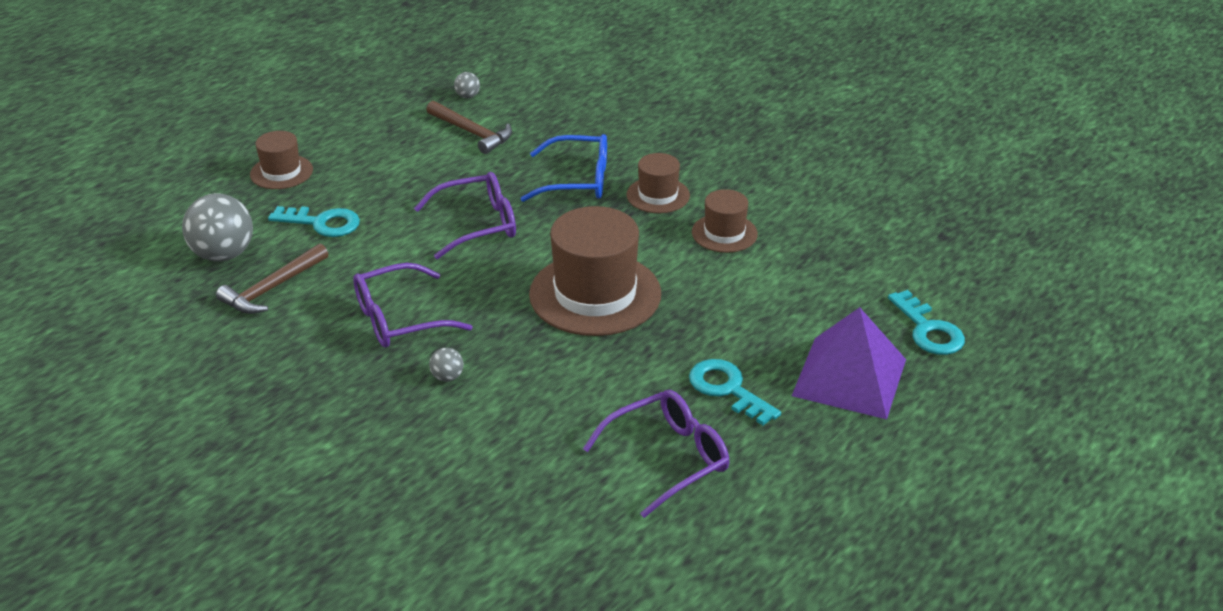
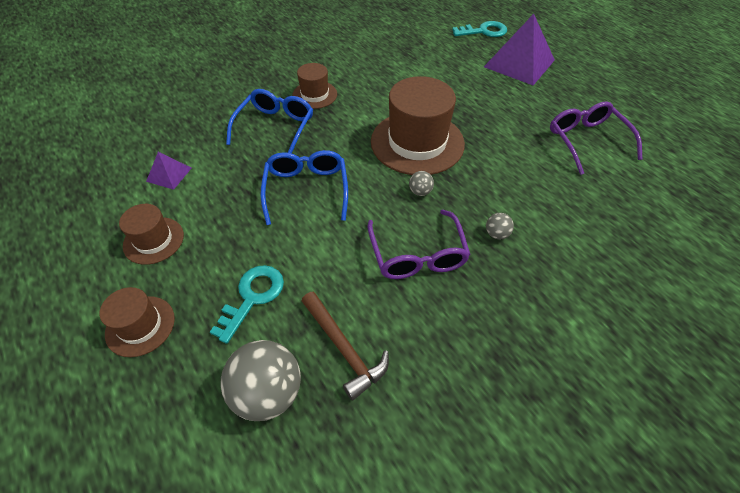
camera: 75 degrees left, 15 degrees up
purple glasses [414,172,516,259] -> blue glasses [260,150,348,225]
brown hammer [426,101,512,154] -> purple pyramid [146,152,192,190]
grey ball [454,72,480,98] -> grey ball moved to [409,171,434,196]
turquoise key [689,359,781,425] -> none
brown hat [692,189,758,253] -> brown hat moved to [119,204,184,265]

